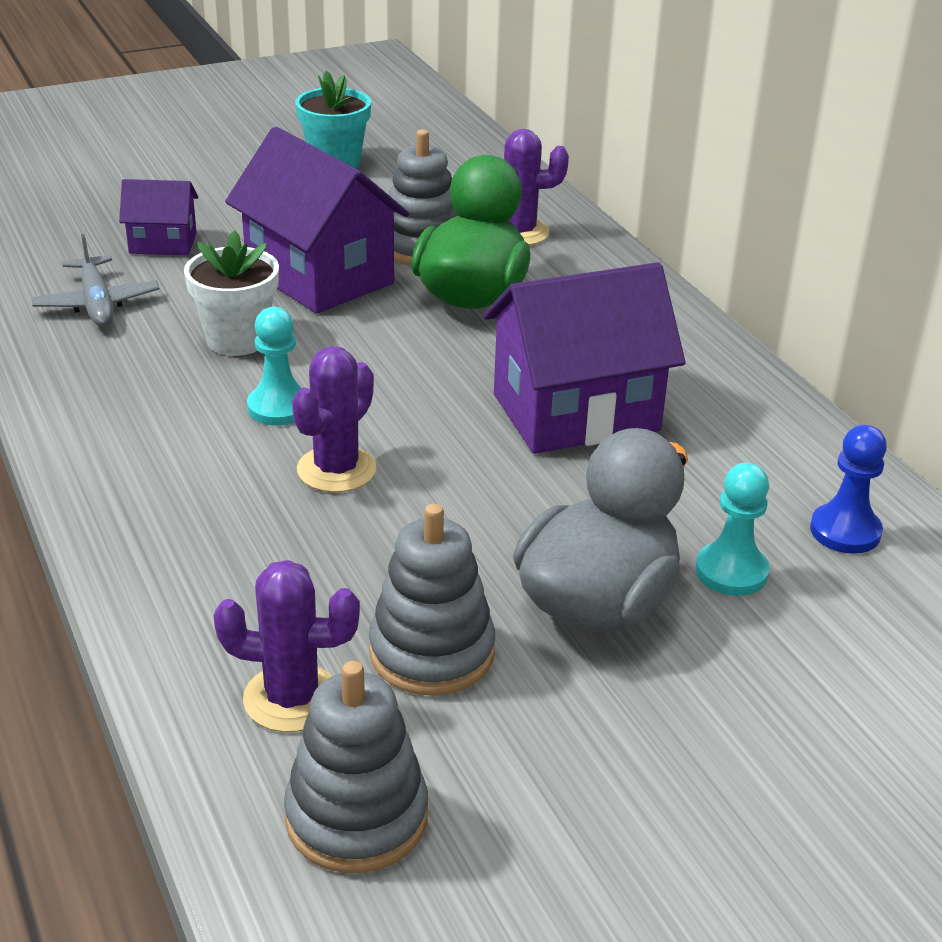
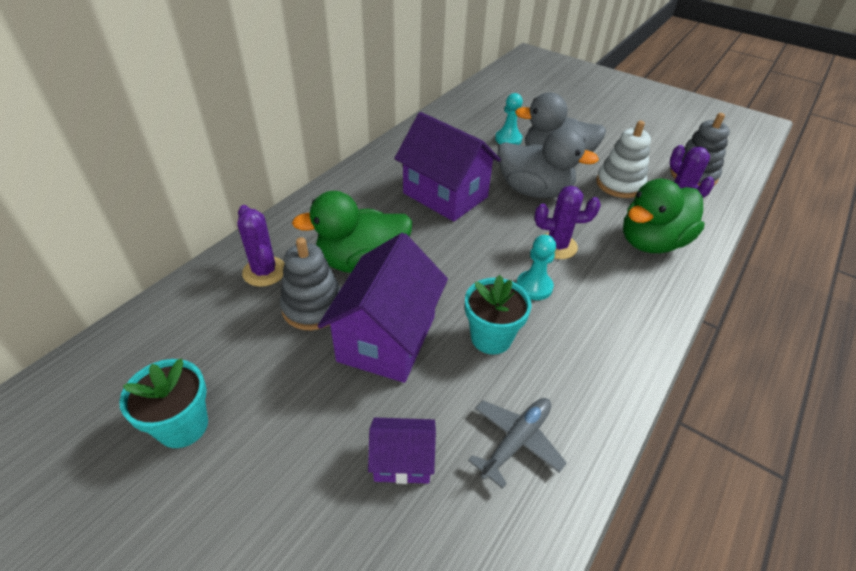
camera: 120 degrees left, 10 degrees up
purple house [119,179,198,255] -> purple house turned 60 degrees counterclockwise [368,417,436,484]
white flower pot [184,230,279,356] -> turquoise flower pot [465,275,532,355]
grey stacking toy [369,504,495,696] -> white stacking toy [596,121,651,198]
blue pawn [810,425,887,554] -> none
none -> grey duck [497,127,599,198]
none -> green duck [623,178,705,253]

